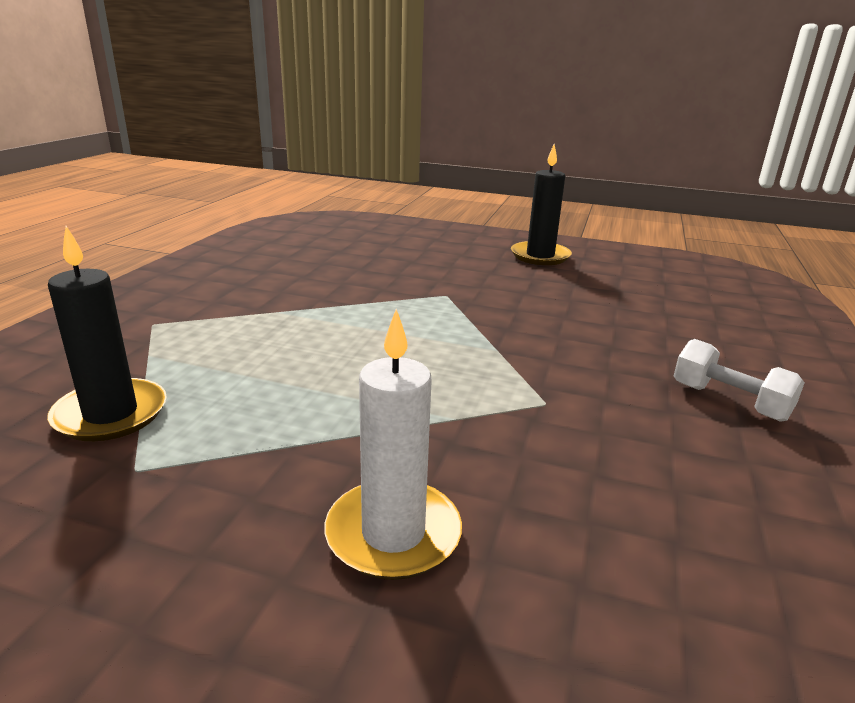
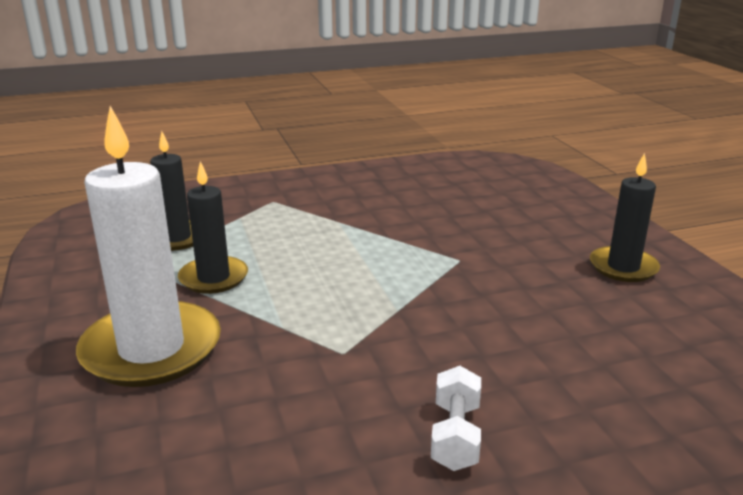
camera: 55 degrees right, 0 degrees up
white candle [324,309,462,580] -> white candle [76,106,221,387], size x1.71
none -> black candle [178,161,248,294]

